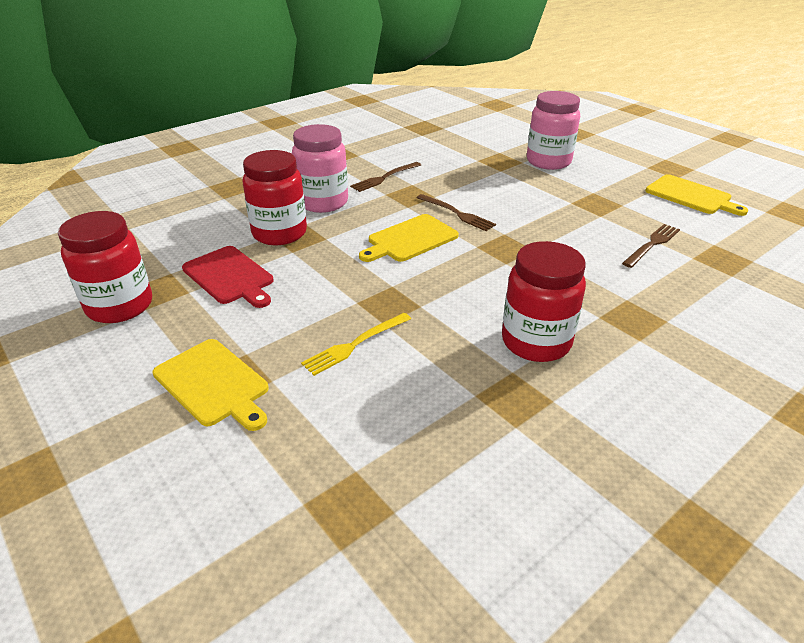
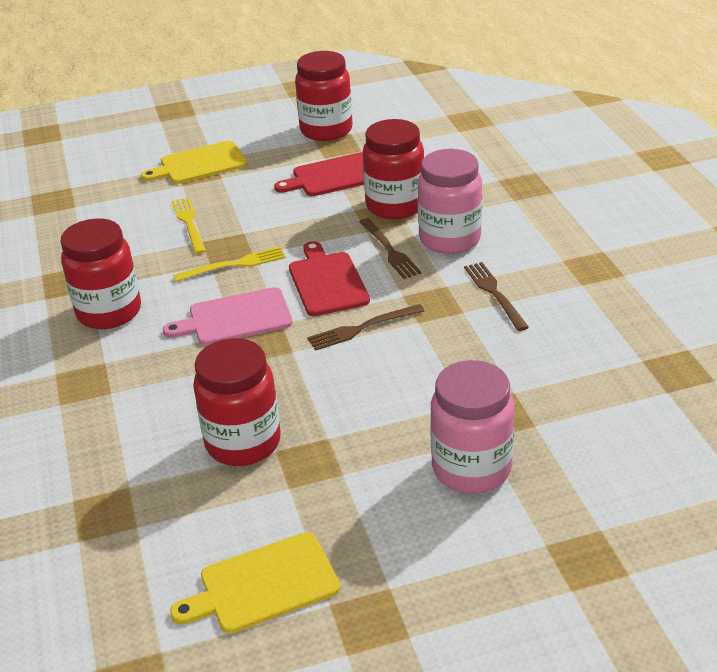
camera: 115 degrees right, 0 degrees up
yellow cutting board [359,214,459,262] -> red cutting board [289,241,370,316]
brown fork [622,224,680,268] -> brown fork moved to [359,218,422,279]
none -> pink cutting board [163,287,293,345]
none -> yellow fork [173,247,286,282]
none -> red jar [193,338,281,466]

